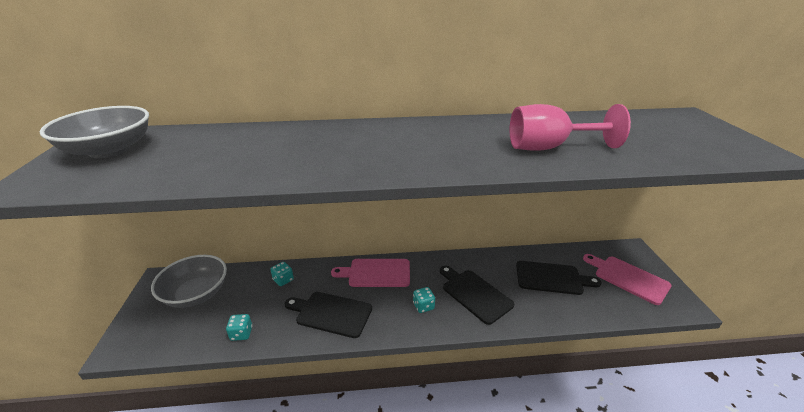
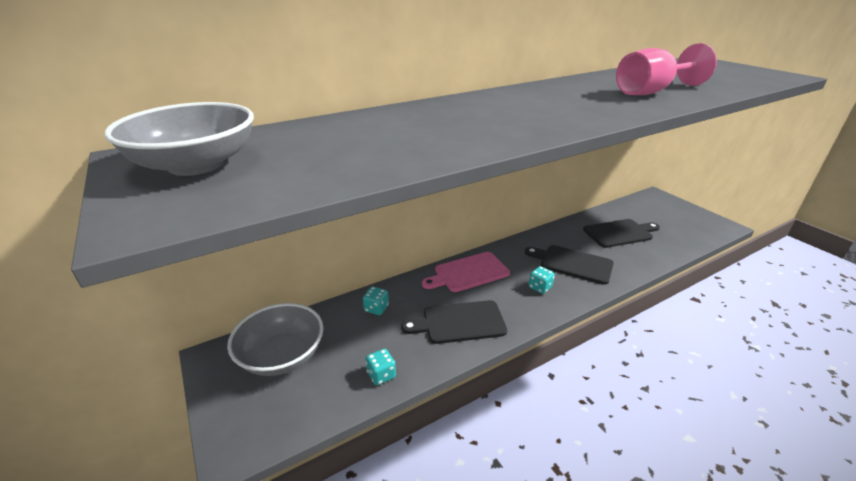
camera: 25 degrees left, 0 degrees up
pink cutting board [583,254,672,305] -> none

